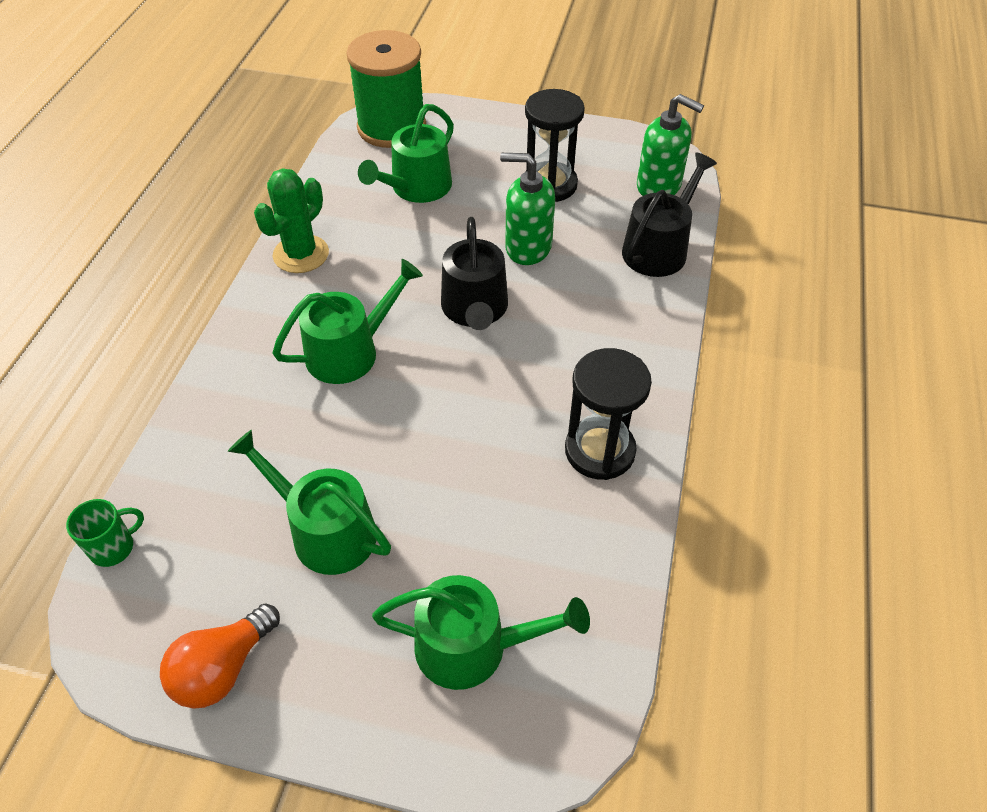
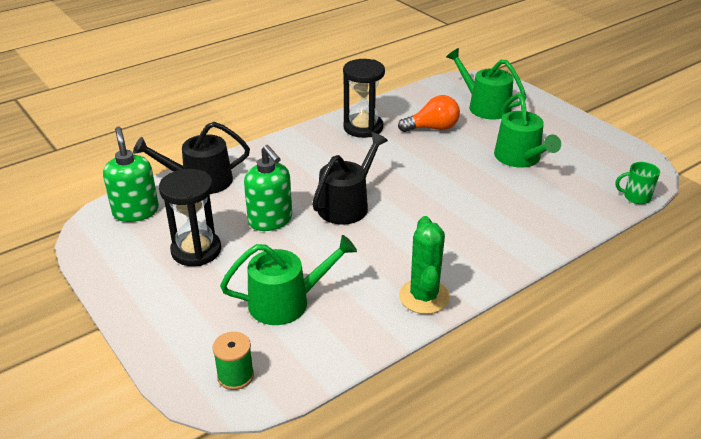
camera: 140 degrees left, 15 degrees down
orange light bulb [160,603,280,709] -> orange light bulb moved to [398,95,460,132]
green cactus [254,168,329,273] -> green cactus turned 75 degrees counterclockwise [399,216,450,314]
green watering can [272,259,423,384] -> none
green spool [346,30,426,148] -> green spool [212,332,254,390], size x0.46

